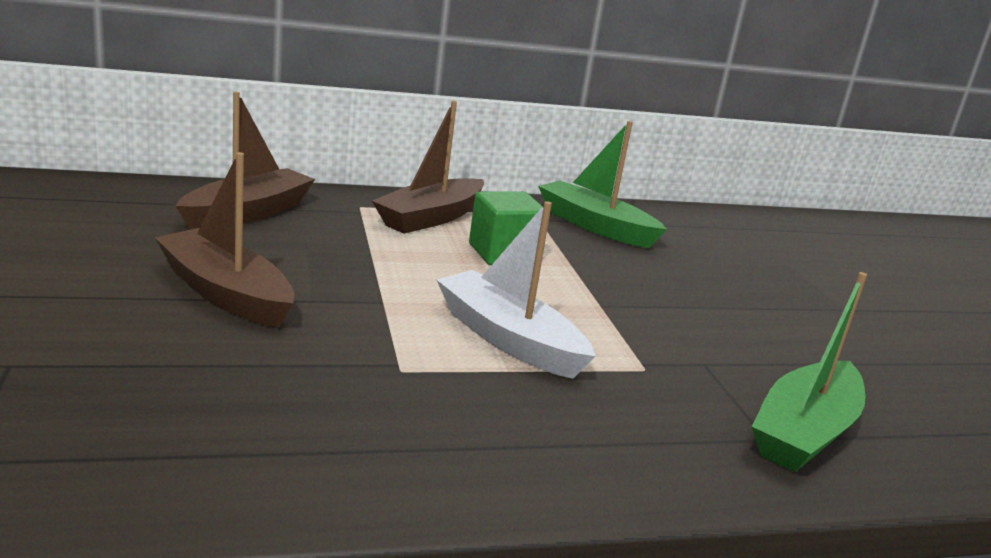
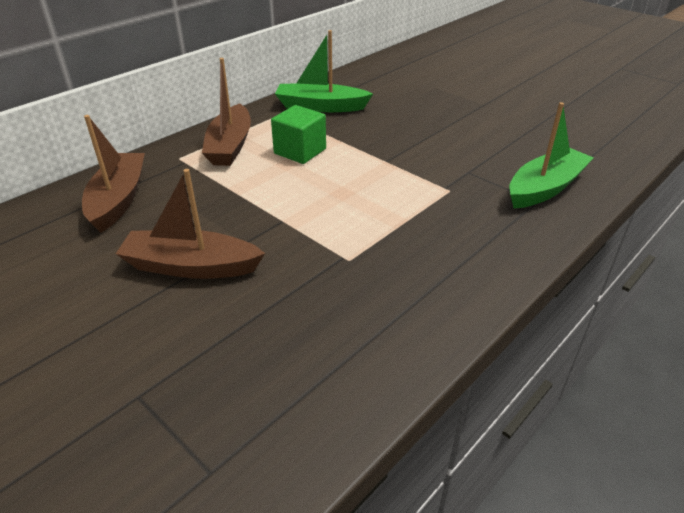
camera: 30 degrees left, 15 degrees up
white boat [436,201,596,379] -> none
green boat [751,272,867,472] -> green boat turned 135 degrees counterclockwise [509,102,594,208]

